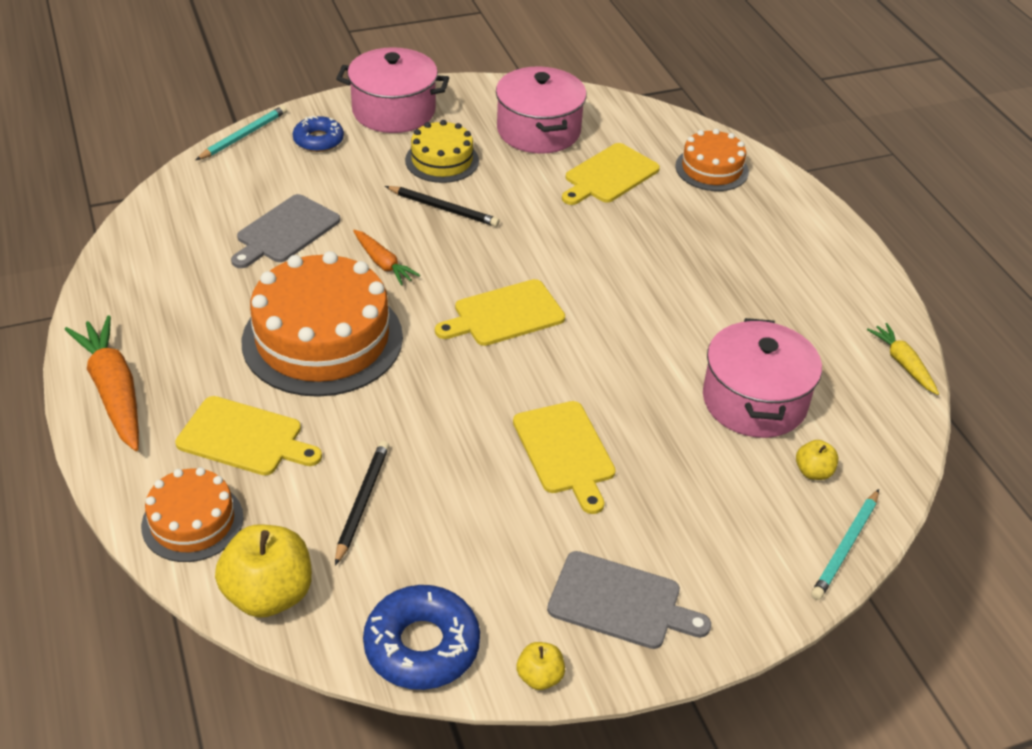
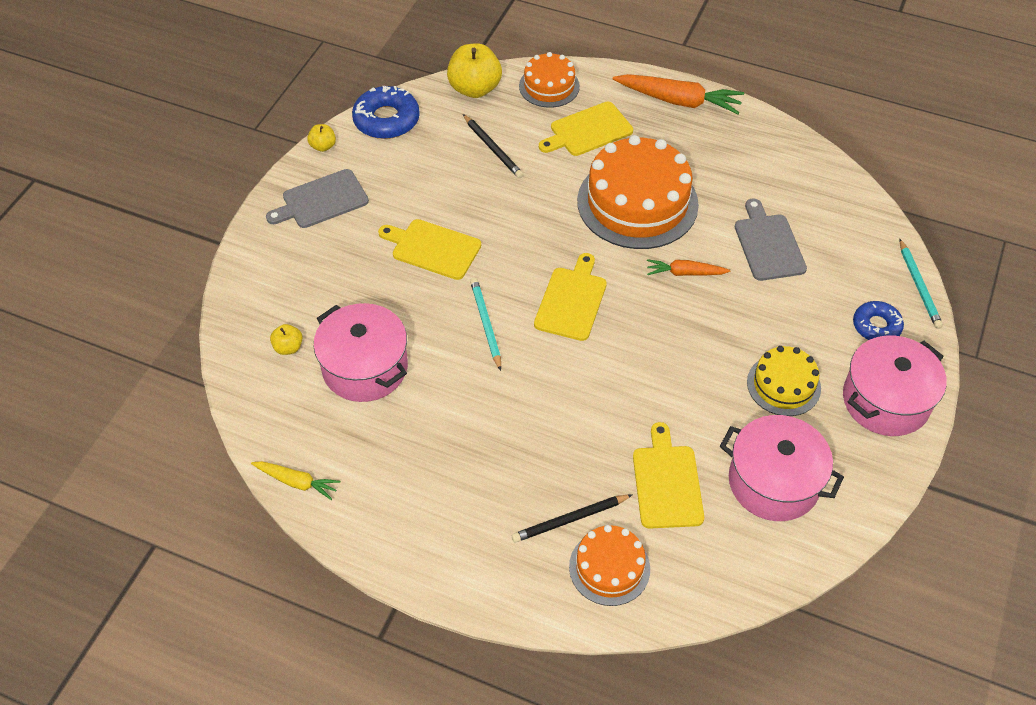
camera: 135 degrees right, 10 degrees up
black pencil [385,186,500,227] -> black pencil moved to [512,494,633,543]
turquoise pencil [811,489,879,600] -> turquoise pencil moved to [470,278,501,371]

